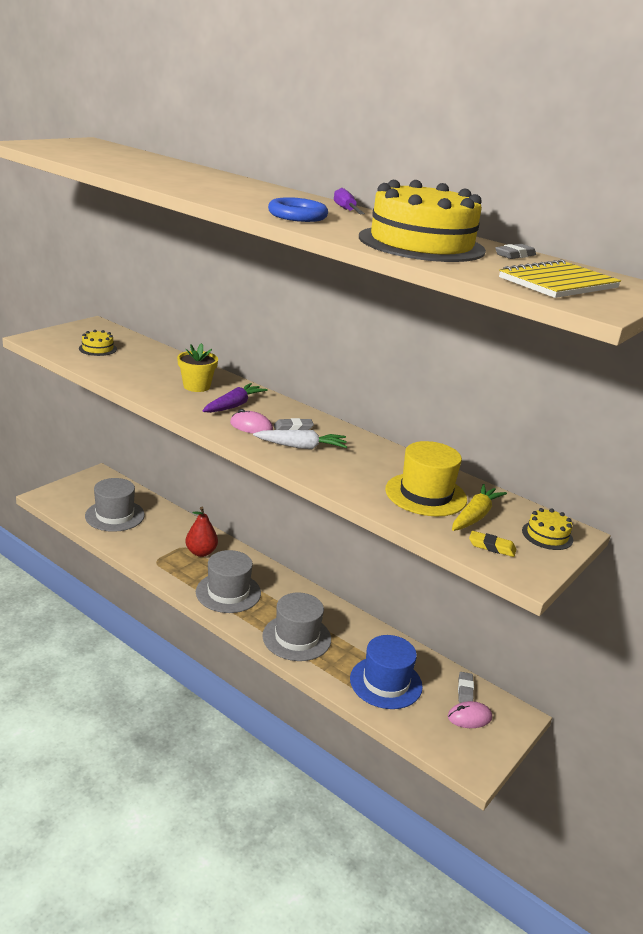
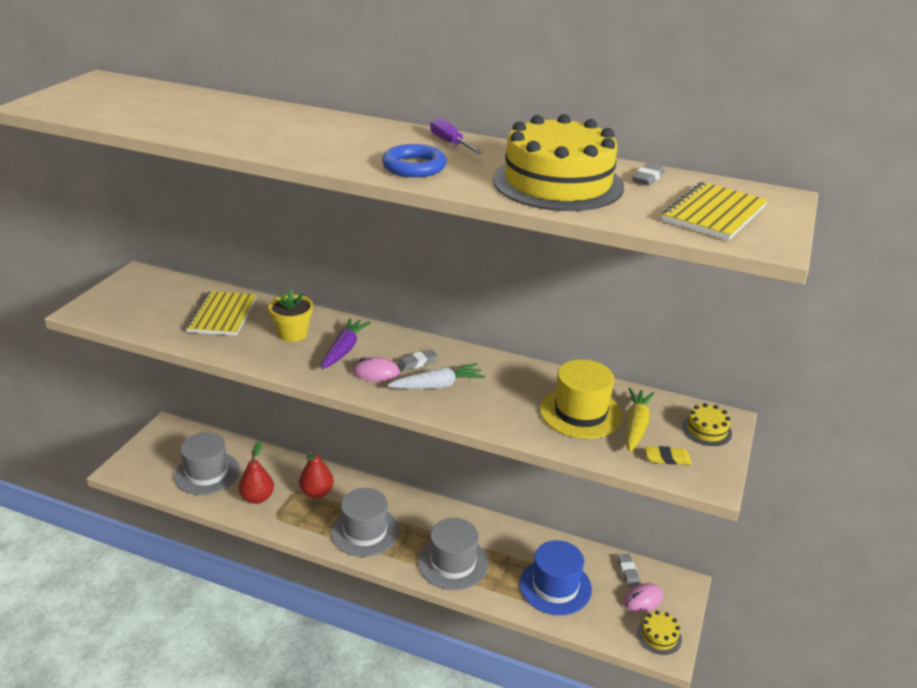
camera: 15 degrees left, 5 degrees up
yellow cake [79,330,117,356] -> yellow cake moved to [637,611,682,655]
none -> yellow notebook [186,291,256,336]
none -> red pear [239,441,274,504]

